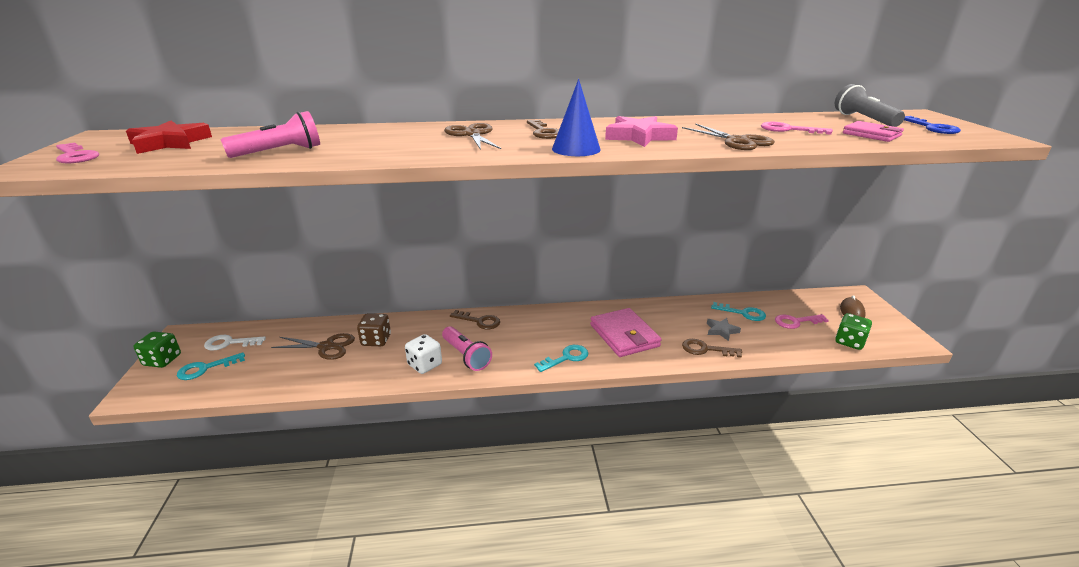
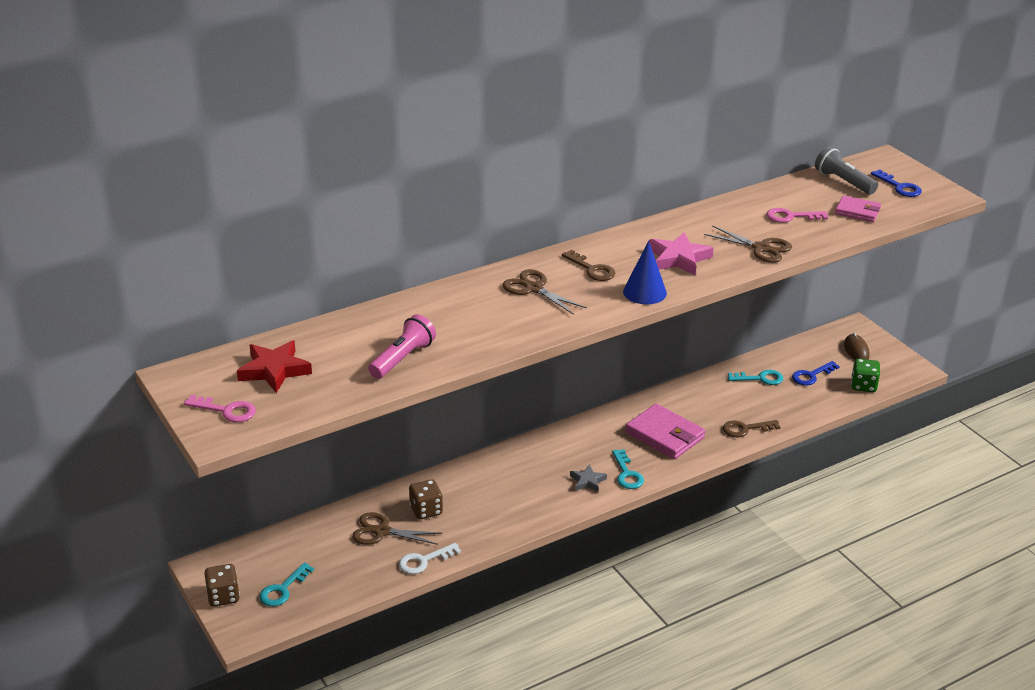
camera: 25 degrees left, 5 degrees up
green dice [133,331,181,368] -> brown dice [204,564,240,607]
white key [204,335,266,351] -> white key moved to [399,543,461,574]
brown scissors [271,333,355,360] -> brown scissors turned 150 degrees counterclockwise [352,512,443,545]
white dice [405,334,442,374] -> none
pink flashlight [442,326,492,371] -> none
brown key [450,310,500,329] -> none
turquoise key [534,345,588,372] -> turquoise key turned 135 degrees clockwise [612,449,644,489]
grey star [707,318,741,341] -> grey star moved to [570,464,607,493]
pink key [775,314,829,329] -> blue key [792,361,840,386]

